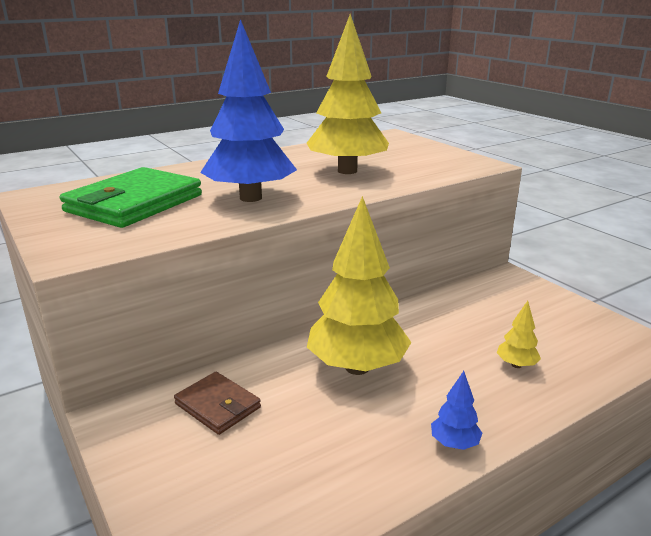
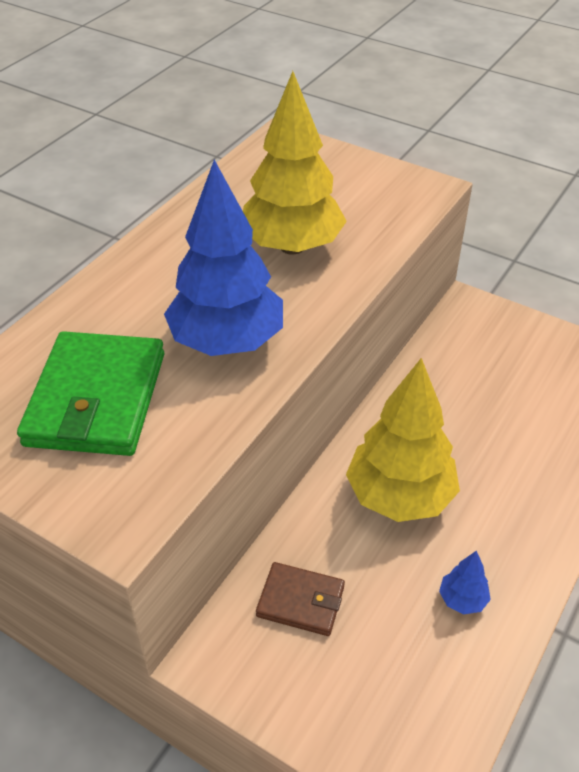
camera: 25 degrees left, 20 degrees up
blue tree [431,371,482,450] -> blue tree moved to [439,551,491,614]
yellow tree [497,301,541,368] -> none

